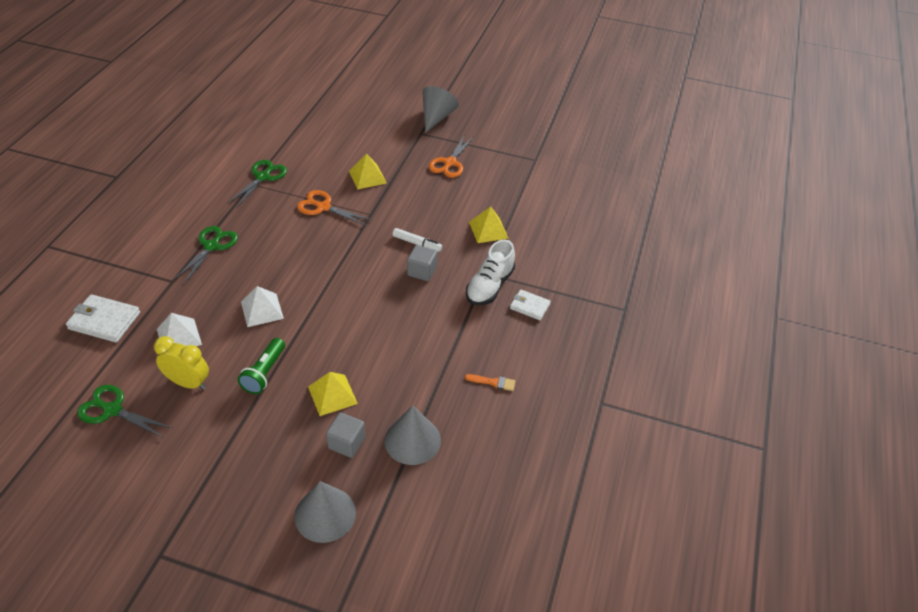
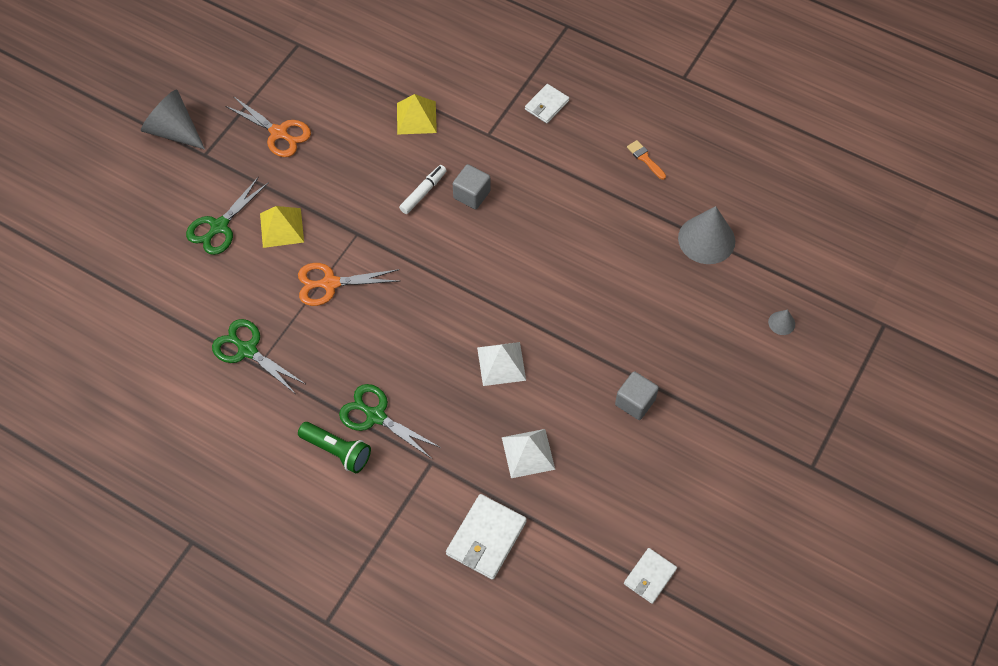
camera: 75 degrees left, 15 degrees up
green scissors [77,385,172,438] -> green scissors moved to [186,176,269,255]
yellow clock [154,336,209,390] -> none
green flashlight [238,338,285,394] -> green flashlight moved to [298,422,371,473]
grey cone [294,481,356,543] -> grey cone [768,309,795,335], size x0.45
orange scissors [297,190,372,226] -> orange scissors turned 45 degrees clockwise [298,263,400,306]
yellow pyramid [308,372,358,416] -> none
grey cube [326,412,365,458] -> grey cube moved to [615,371,659,420]
orange brush [465,374,515,391] -> orange brush turned 60 degrees counterclockwise [627,140,666,180]
white shoe [466,240,515,305] -> none
none -> white wallet [624,548,677,604]

